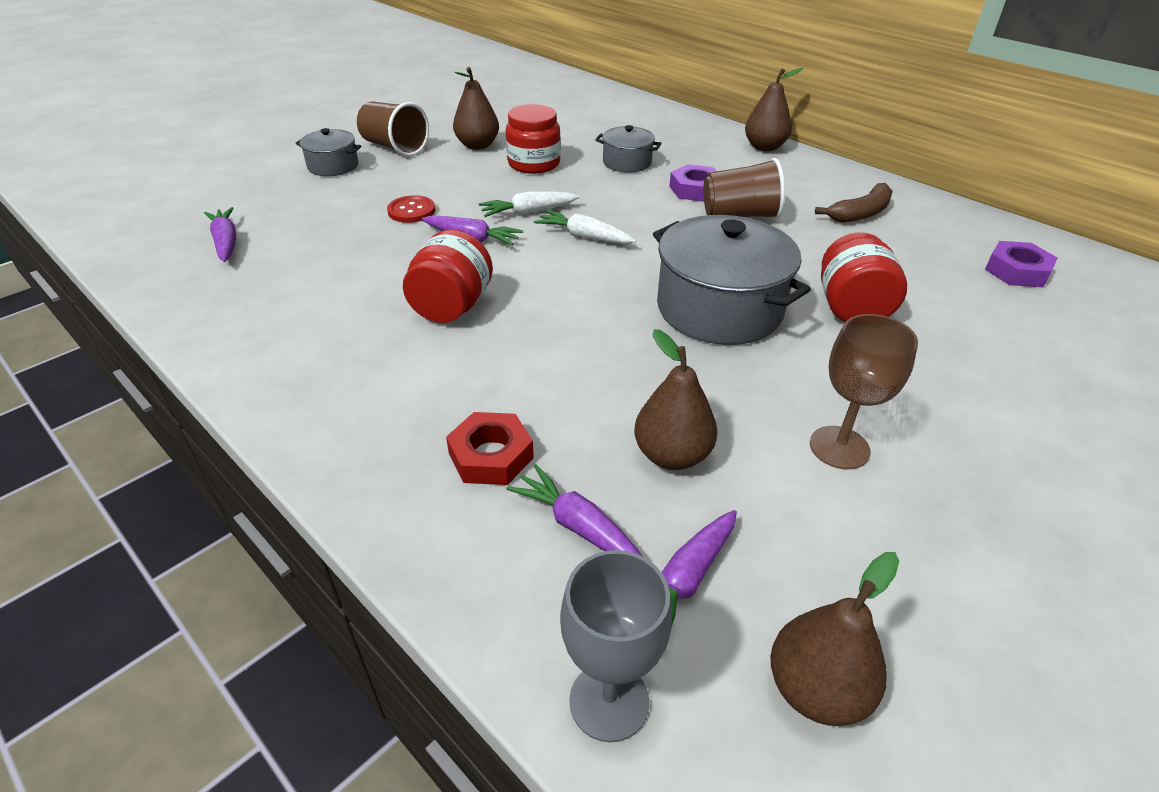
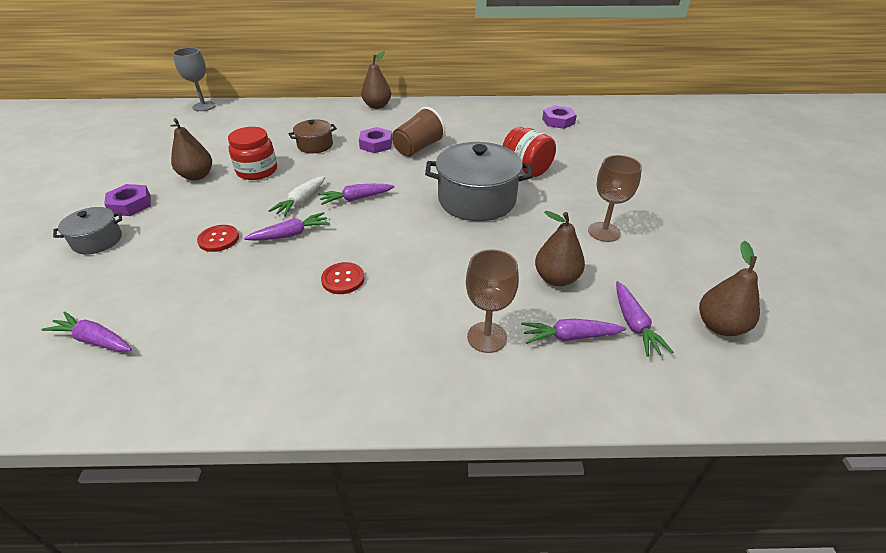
camera: 45 degrees left, 0 degrees up
brown cup [357,102,429,157] -> purple nut [104,184,151,216]
red jar [403,229,493,323] -> red button [321,262,365,294]
red nut [446,412,534,485] -> brown goblet [466,249,519,353]
white carrot [534,210,636,244] -> purple carrot [318,184,395,205]
grey goblet [560,550,672,742] -> grey goblet moved to [173,48,216,111]
grey pot [596,125,661,173] -> brown pot [289,119,337,153]
brown banana [815,183,893,223] -> none

